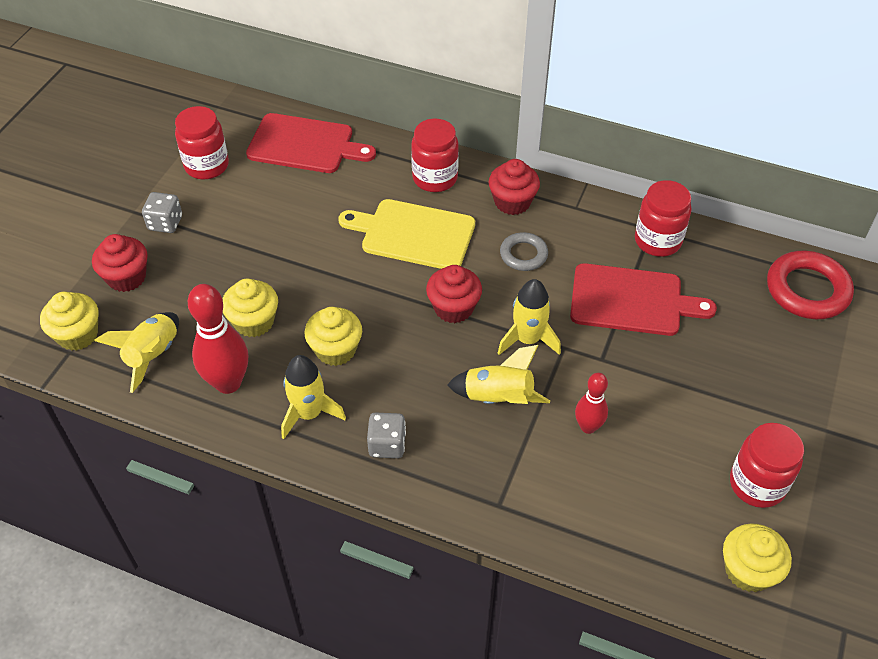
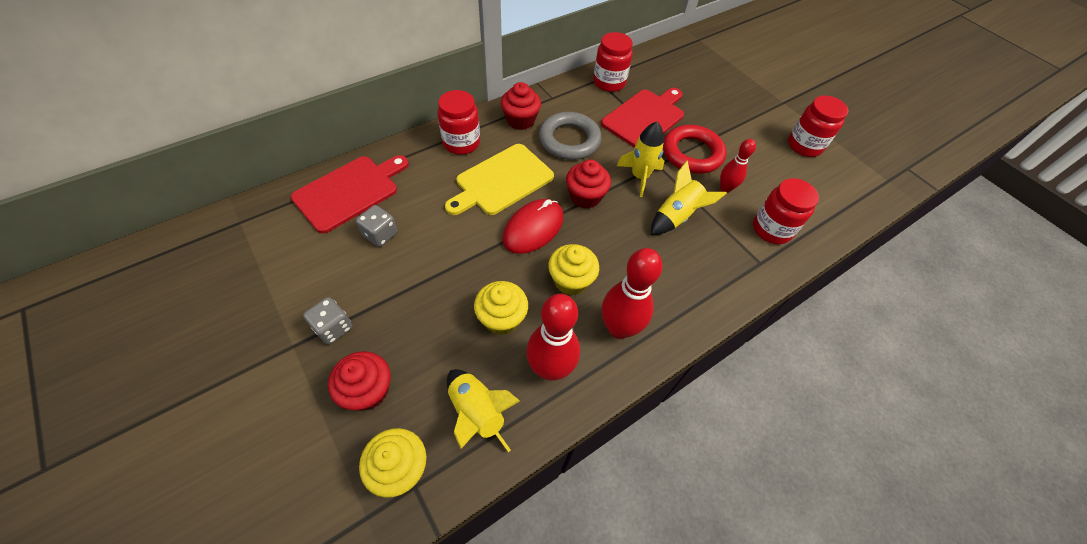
camera: 60 degrees left, 5 degrees up
red jar [175,106,229,179] -> red jar moved to [753,178,819,244]
yellow rocket [281,355,346,439] -> red bowling pin [602,248,663,339]
grey dice [367,413,406,458] -> grey dice moved to [356,205,398,247]
grey ring [500,232,548,271] -> grey ring [539,112,602,160], size x1.70
yellow cupcake [723,524,792,592] -> none
red ring [767,251,854,319] -> red ring moved to [663,125,726,174]
none -> red mouse [503,199,563,254]

